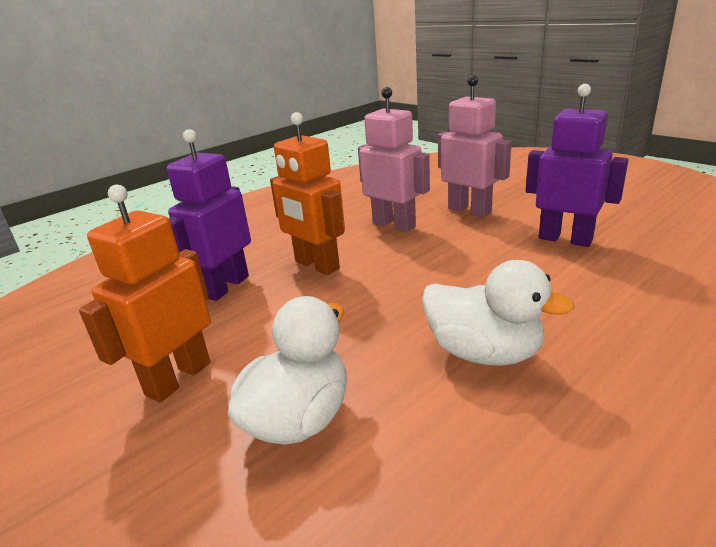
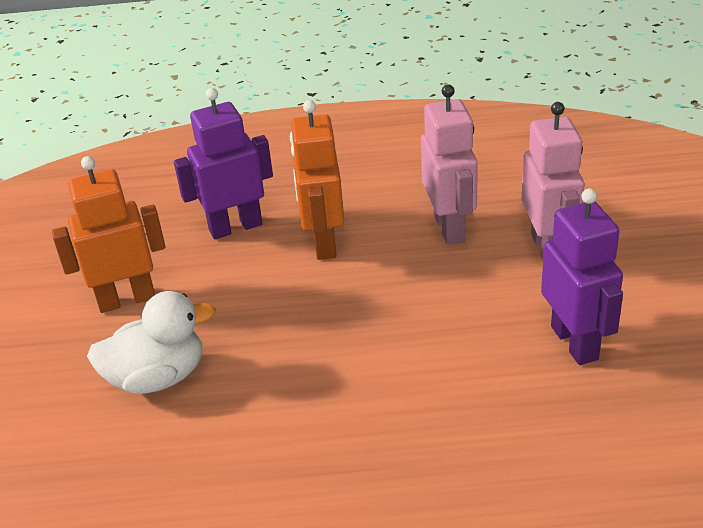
camera: 40 degrees right, 10 degrees up
white duck [422,260,575,366] -> none

